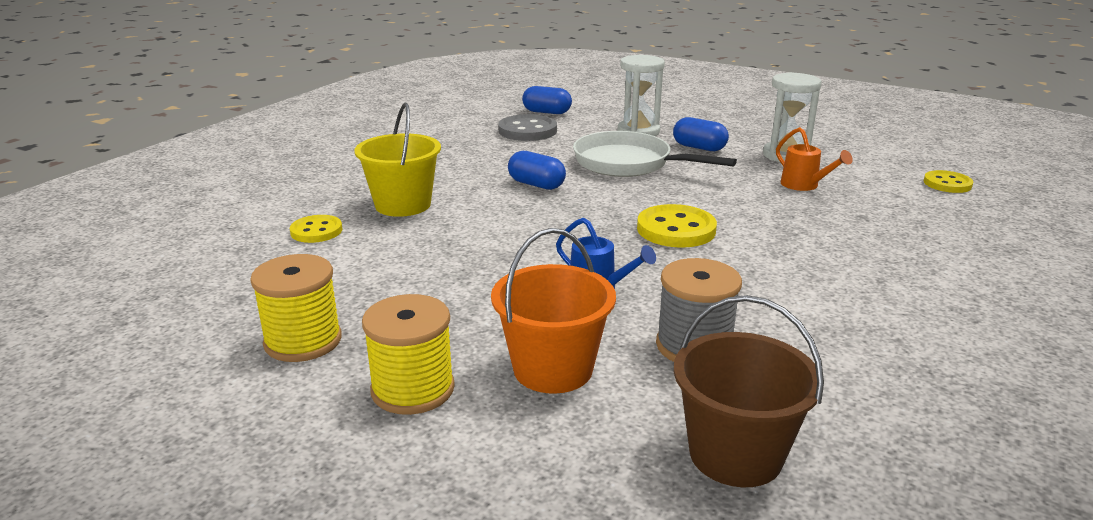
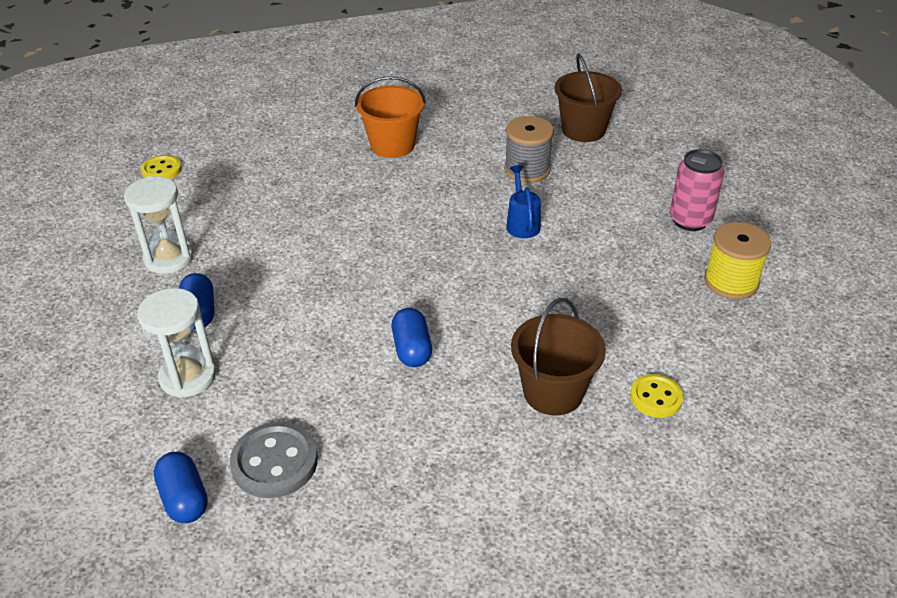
camera: 135 degrees left, 15 degrees up
yellow bucket [354,103,441,217] -> brown bucket [511,298,606,415]
yellow spool [362,294,455,415] -> pink can [670,149,724,231]
orange bucket [491,228,616,394] -> orange bucket moved to [355,76,426,158]
white pan [573,131,737,177] -> none
yellow button [637,204,717,248] -> none
orange watering can [776,127,853,191] -> none

